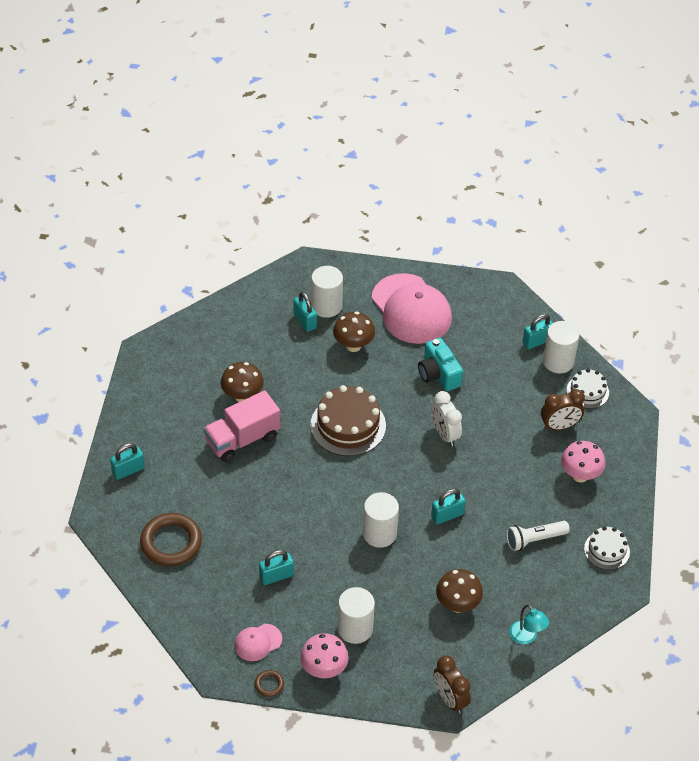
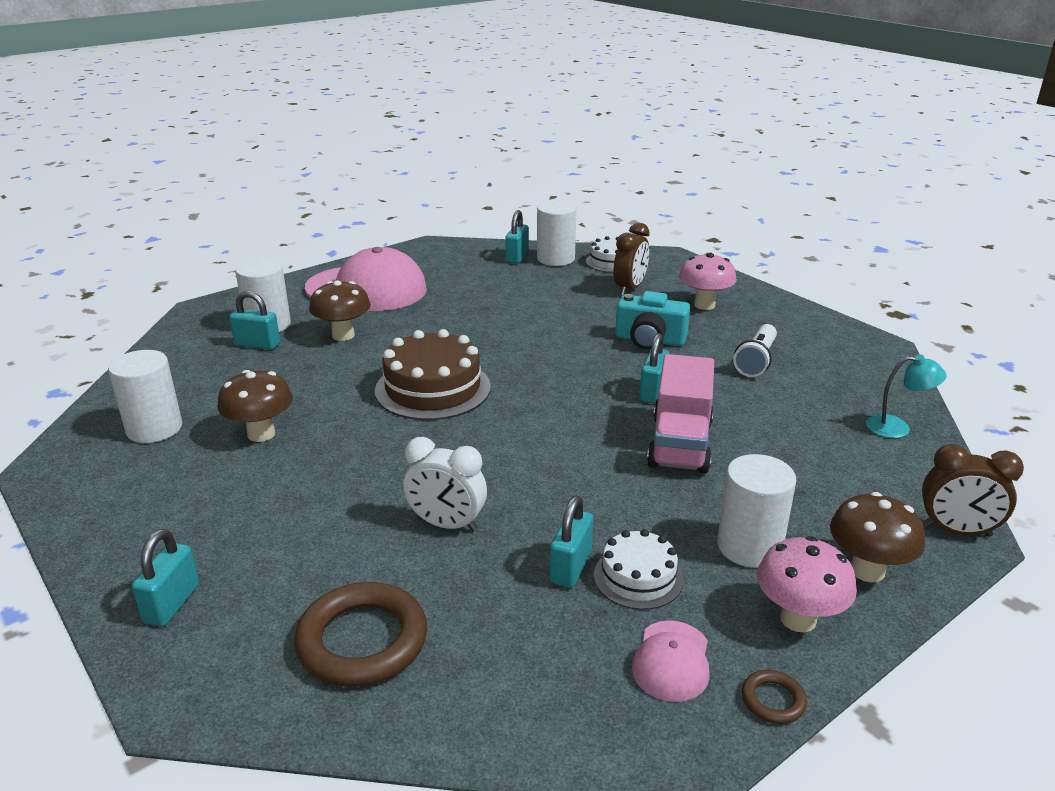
camera: 45 degrees left, 20 degrees down
pink truck [203,390,280,462] -> pink truck moved to [647,354,714,474]
white cylinder [363,492,399,548] -> white cylinder moved to [108,350,182,443]
turquoise camera [418,338,463,391] -> turquoise camera moved to [615,291,690,350]
white clock [432,391,462,446] -> white clock moved to [403,437,487,532]
brown mushroom [436,569,483,613] -> brown mushroom moved to [830,492,925,582]
white cake [584,526,630,570] -> white cake moved to [594,529,684,610]

